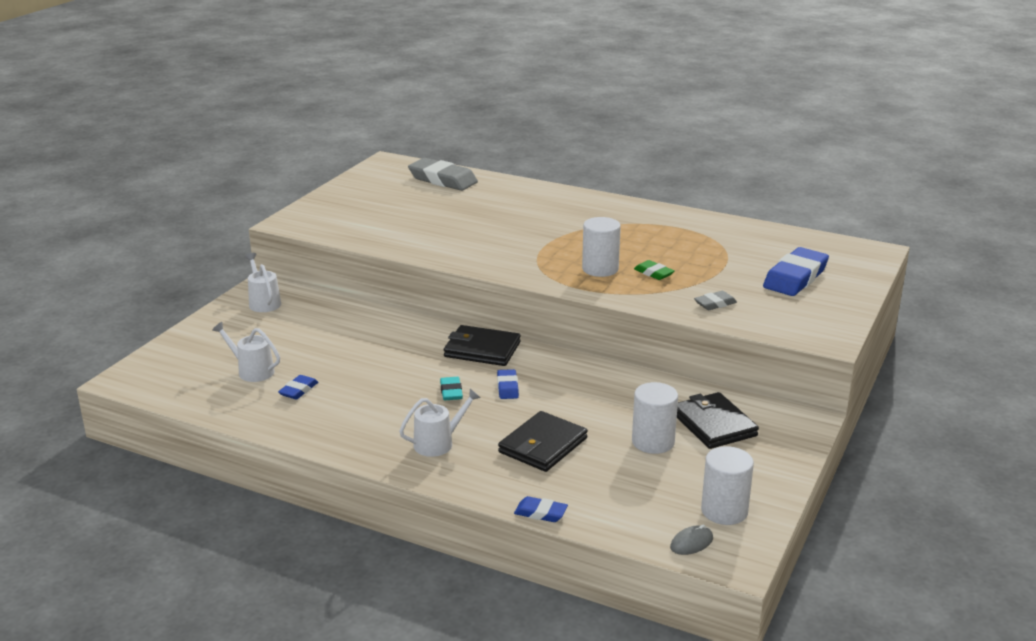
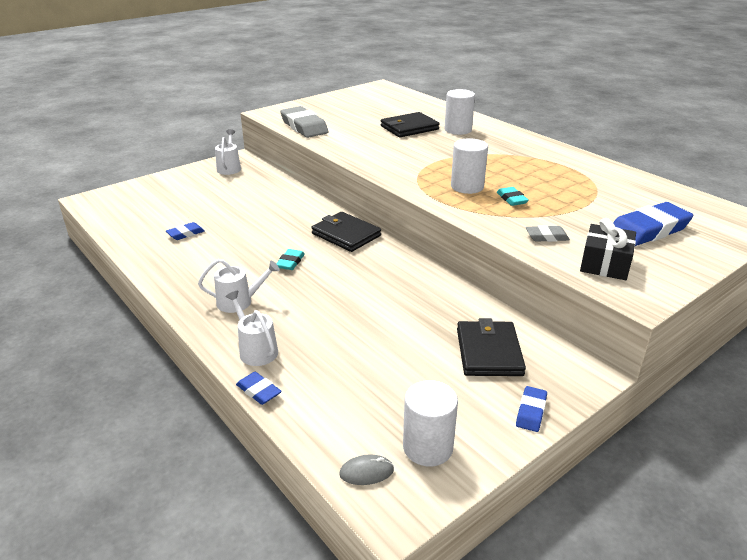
camera: 25 degrees right, 5 degrees up
white watering can [212,322,280,382] -> white watering can moved to [225,291,278,366]
grey eraser [408,158,478,191] -> grey eraser moved to [280,106,328,138]
blue eraser [497,369,519,399] -> blue eraser moved to [516,386,547,432]
black wallet [498,411,588,472] -> black wallet moved to [381,112,439,137]
white cylinder [632,382,678,454] -> white cylinder moved to [444,89,475,135]
green eraser [634,260,674,280] -> turquoise eraser [497,187,529,206]
none -> black gift [580,218,636,280]

